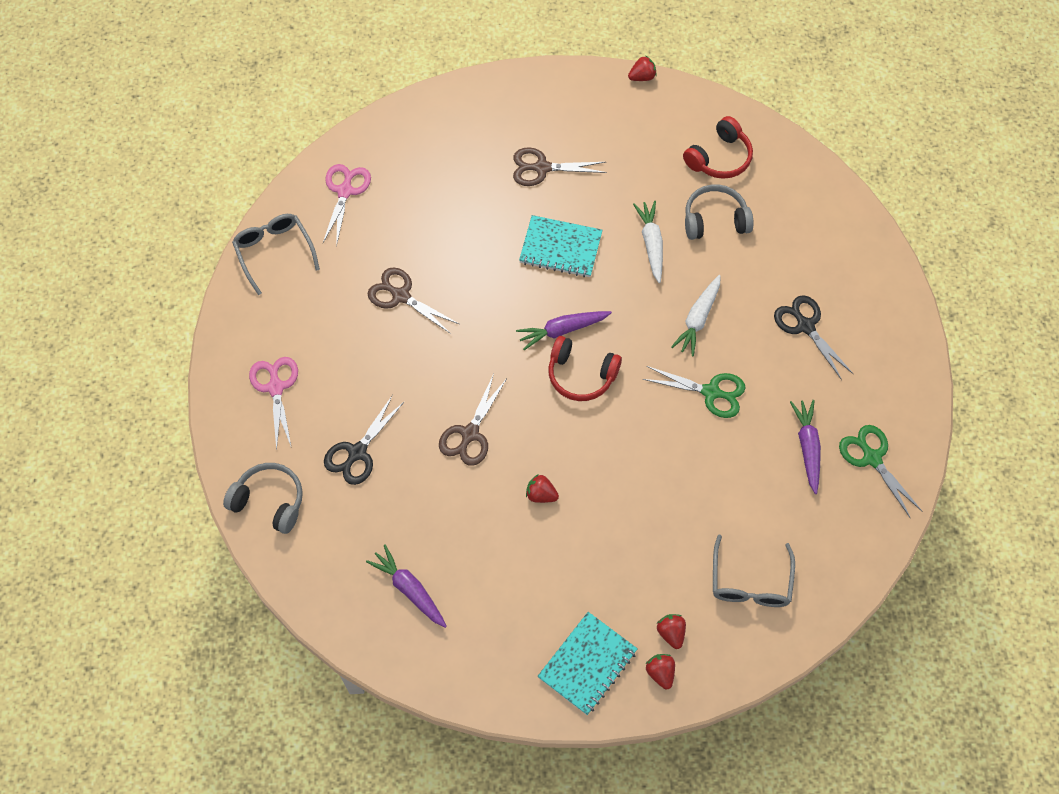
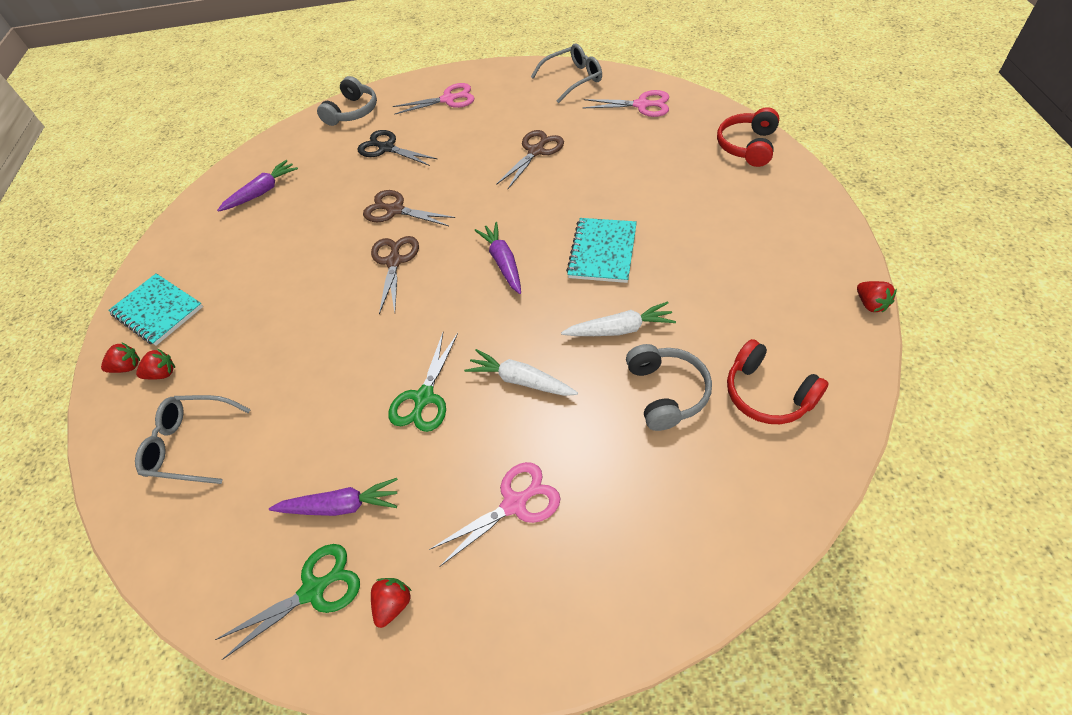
camera: 95 degrees right, 10 degrees down
brown scissors [513,147,607,186] -> brown scissors moved to [371,236,419,314]
red strawberry [526,474,559,503] -> red strawberry moved to [371,578,412,628]
red headphones [548,336,622,401] -> red headphones moved to [717,107,779,167]
black scissors [774,295,853,380] -> pink scissors [429,462,560,567]

